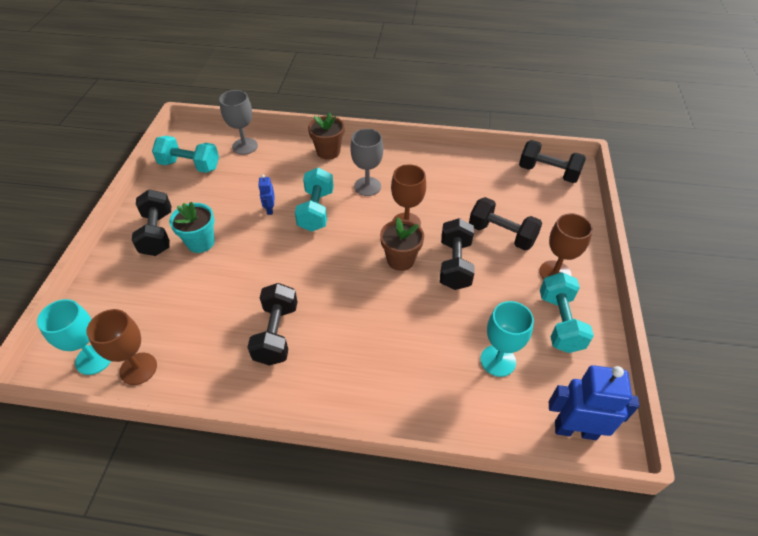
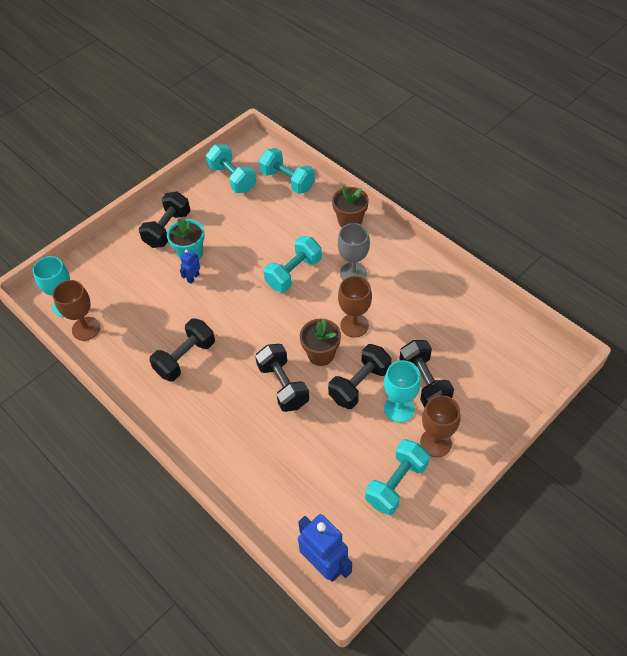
camera: 40 degrees right, 5 degrees up
grey goblet [219,90,258,155] -> turquoise dumbbell [259,148,315,194]
blue robot [258,174,275,215] -> blue robot moved to [180,250,200,284]
turquoise goblet [480,301,534,377] -> turquoise goblet moved to [384,360,421,423]
black dumbbell [519,140,586,183] -> black dumbbell moved to [255,344,309,412]

